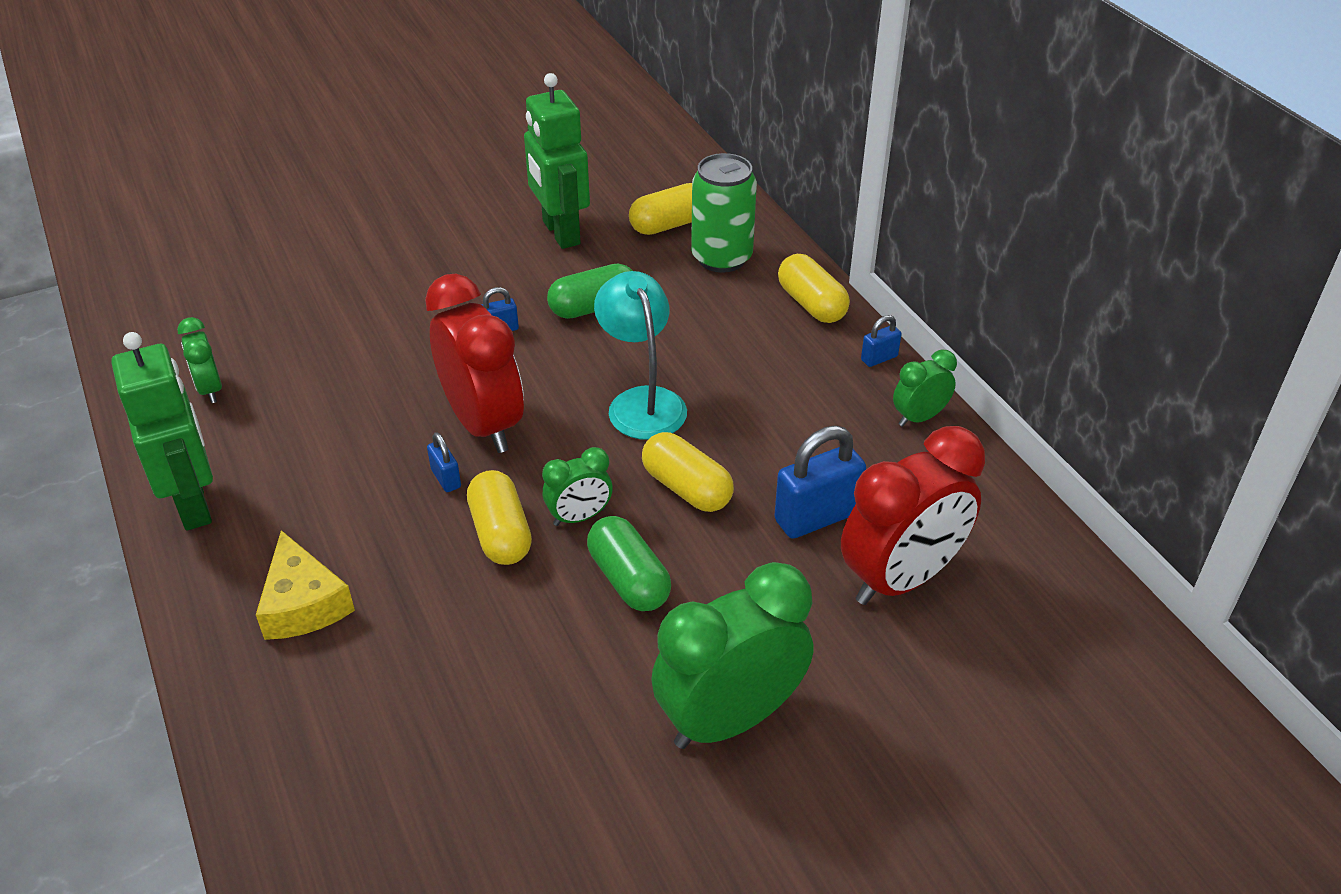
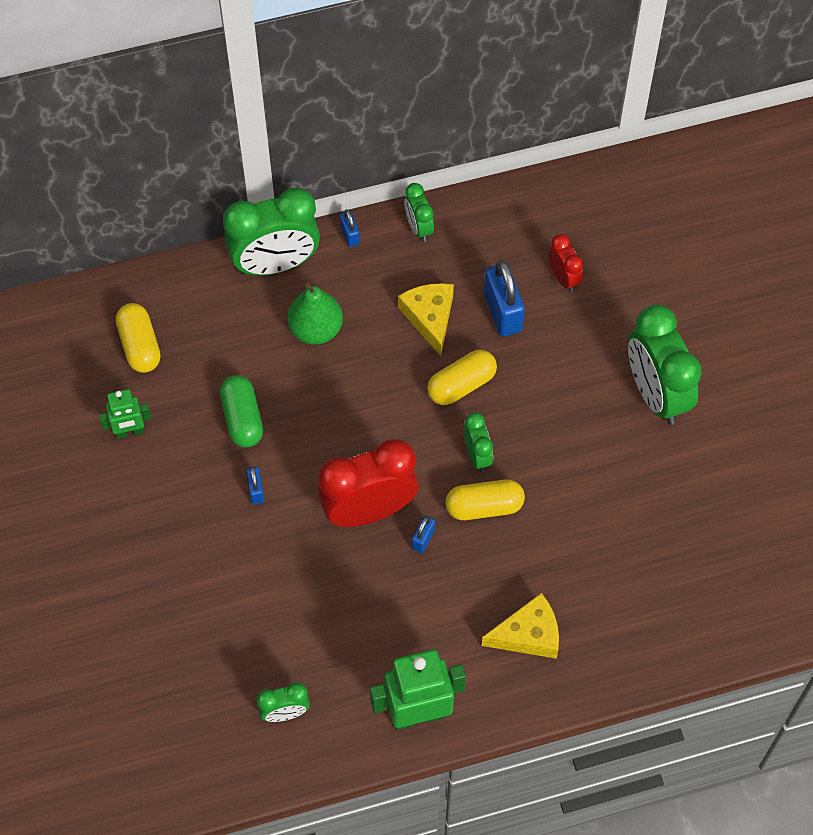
camera: 80 degrees left, 20 degrees up
blue padlock [427,432,461,492] -> blue padlock turned 45 degrees counterclockwise [412,516,435,553]
green robot [524,73,590,249] -> green robot [99,389,151,439], size x0.56
green capsule [587,516,671,611] -> none
turquoise lamp [594,271,687,440] -> none
green can [691,153,757,273] -> none
yellow capsule [778,254,850,323] -> green clock [223,188,320,275]
red clock [841,426,985,605] -> red clock [548,234,583,292], size x0.50
none -> green pear [287,283,343,345]
none -> yellow cheese [398,283,454,356]

